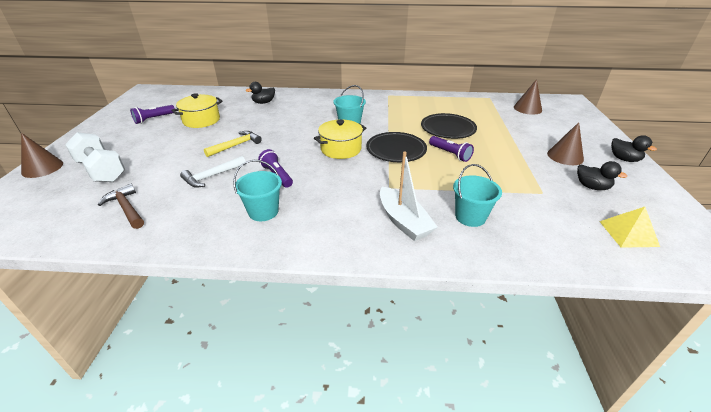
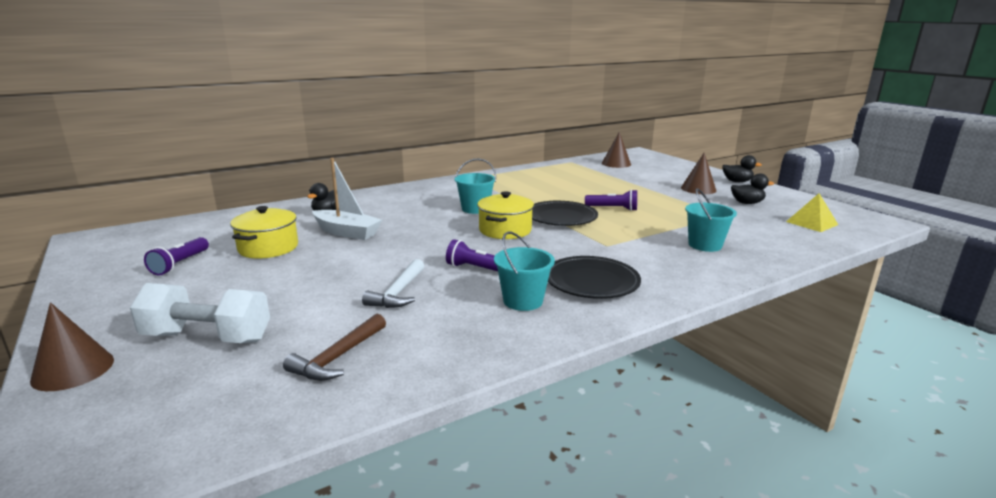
camera: 35 degrees left, 15 degrees down
brown hammer [98,183,144,229] -> brown hammer turned 75 degrees counterclockwise [283,314,386,381]
yellow hammer [204,131,262,157] -> none
white boat [380,151,438,241] -> white boat moved to [312,158,382,240]
black plate [421,113,477,139] -> black plate moved to [548,256,641,299]

